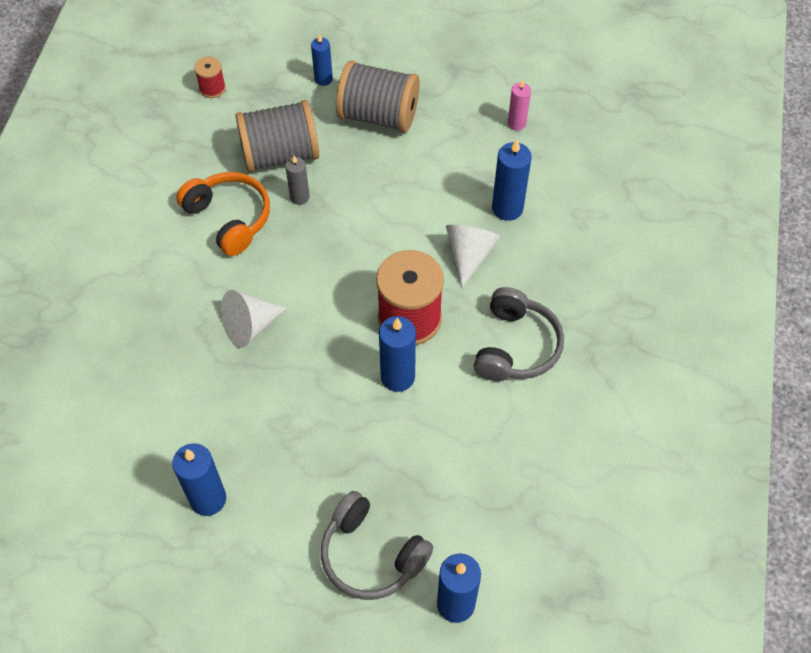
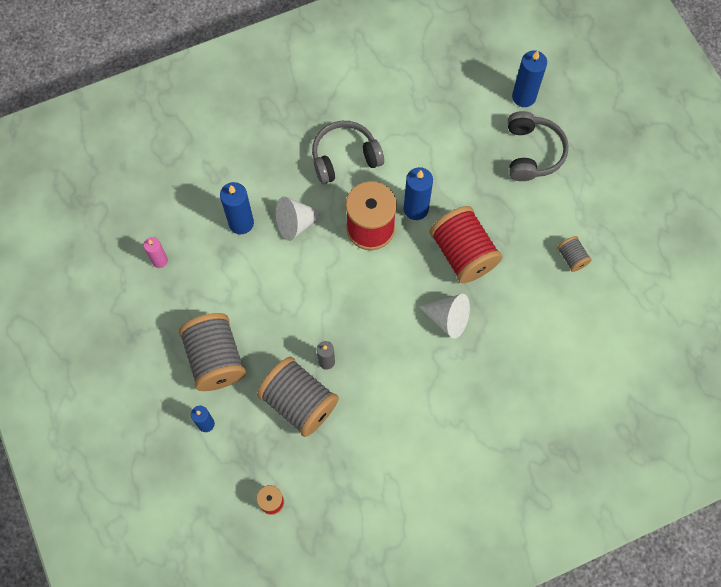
camera: 125 degrees left, 10 degrees up
blue candle [172,443,226,516] -> grey spool [557,236,592,272]
orange headphones [176,172,270,256] -> none
none -> red spool [429,206,503,283]

